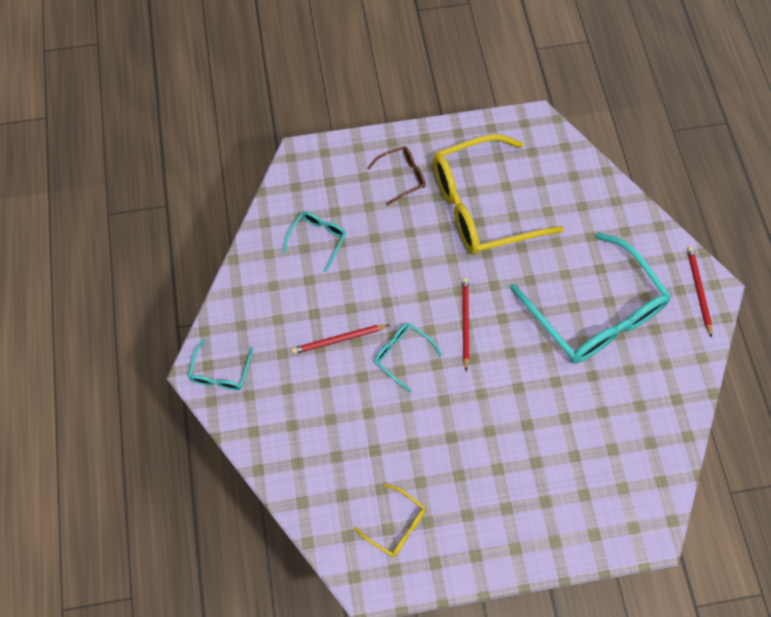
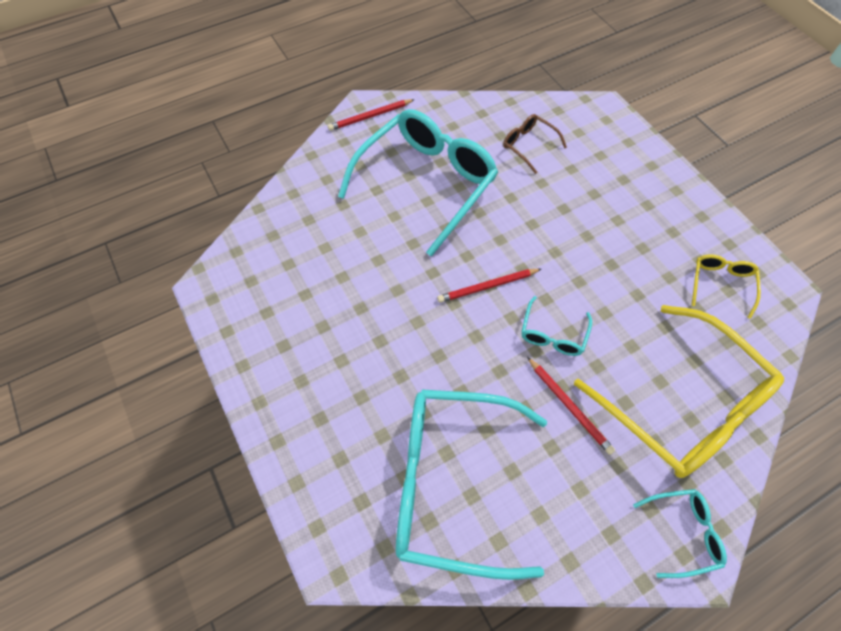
camera: 110 degrees left, 5 degrees down
turquoise glasses [283,212,346,272] -> turquoise glasses [396,389,547,580], size x2.28
brown glasses [367,146,426,205] -> brown glasses moved to [503,114,567,174]
yellow glasses [433,134,564,255] -> yellow glasses moved to [574,305,784,478]

